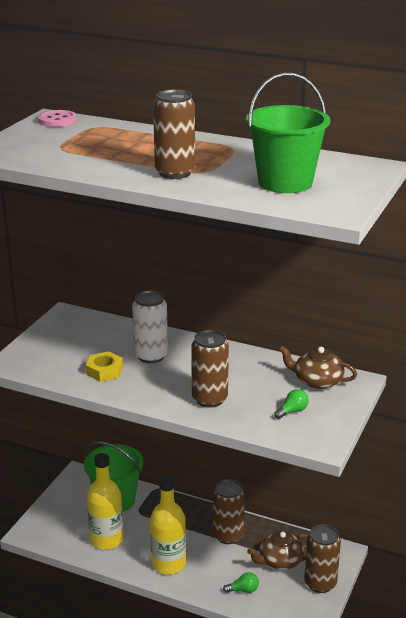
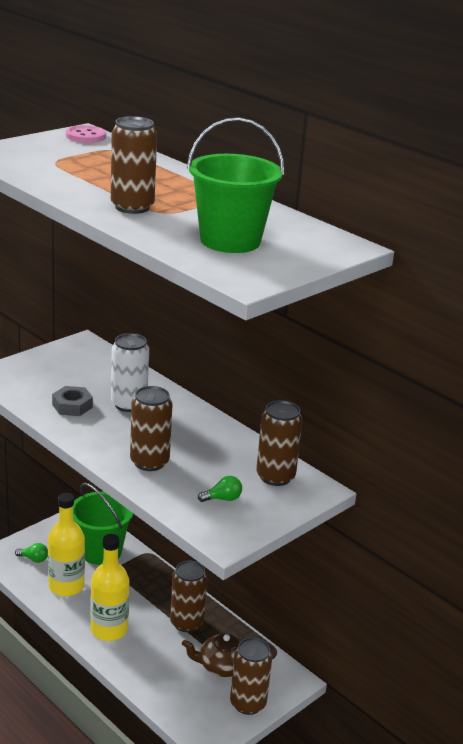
camera: 20 degrees right, 0 degrees up
yellow nut [86,351,123,382] -> grey nut [52,386,93,416]
green light bulb [223,572,259,593] -> green light bulb moved to [15,543,48,563]
brown teapot [279,346,357,389] -> brown can [256,400,303,486]

